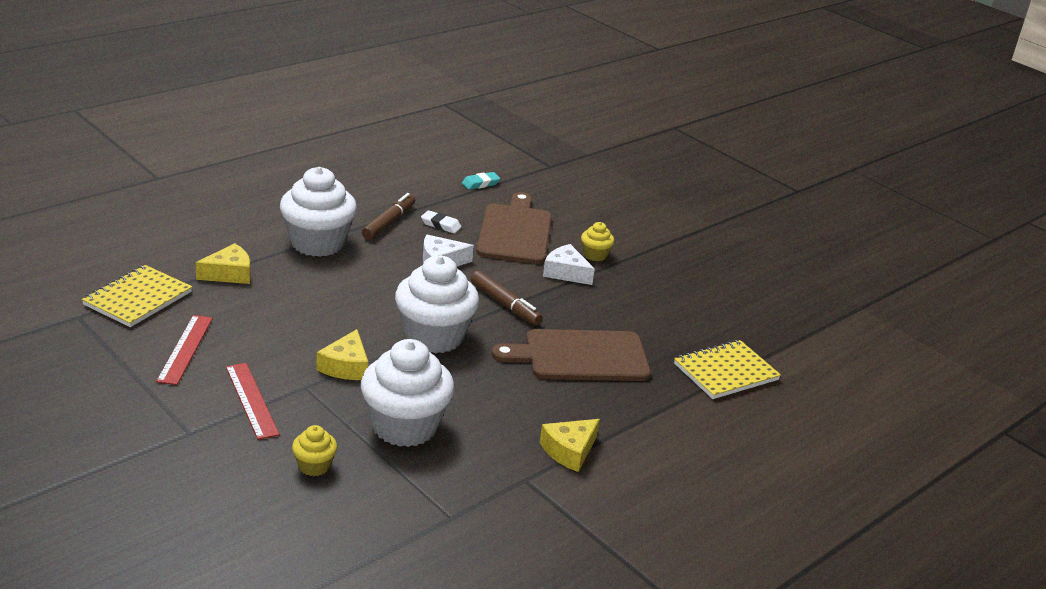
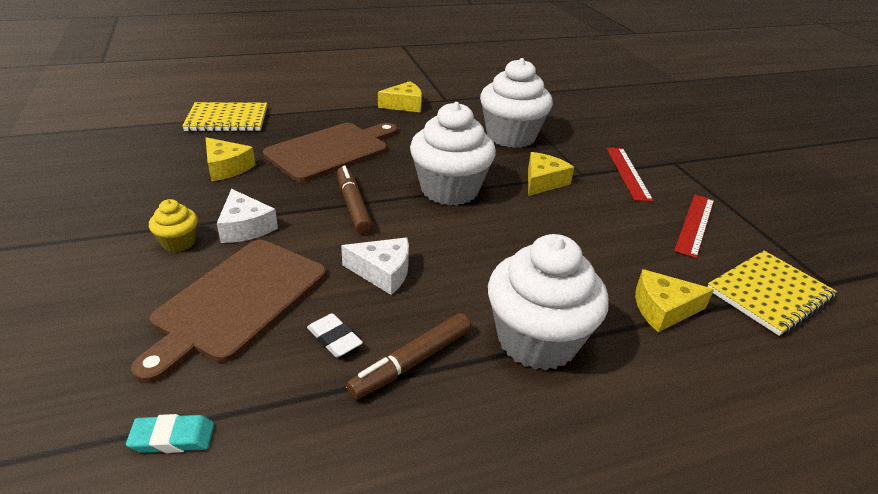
camera: 155 degrees left, 5 degrees up
yellow cupcake [292,425,337,476] -> none
brown cutting board [491,329,651,381] -> brown cutting board turned 60 degrees counterclockwise [263,123,398,182]
none -> yellow cheese [206,137,256,181]

